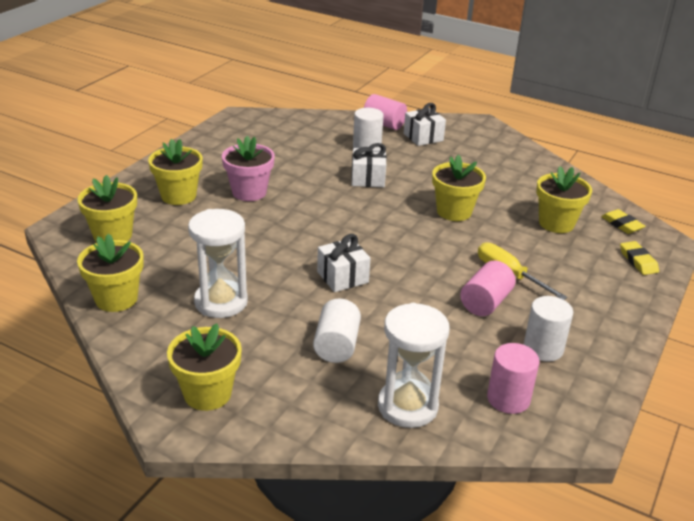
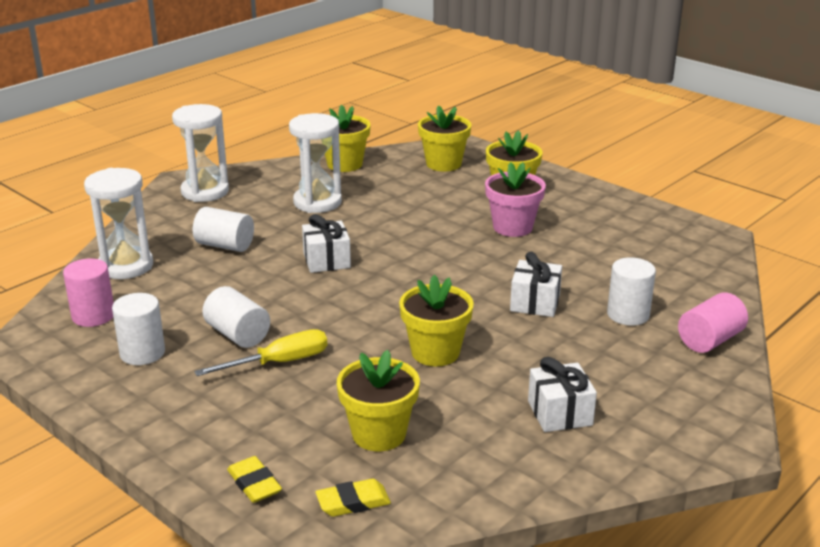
camera: 105 degrees right, 5 degrees down
yellow flower pot [167,323,242,411] -> white hourglass [172,104,229,202]
white gift [404,103,446,146] -> white gift moved to [528,357,597,432]
pink cylinder [460,261,515,316] -> white cylinder [202,286,270,348]
yellow eraser [620,241,659,275] -> yellow eraser turned 60 degrees clockwise [227,456,282,503]

